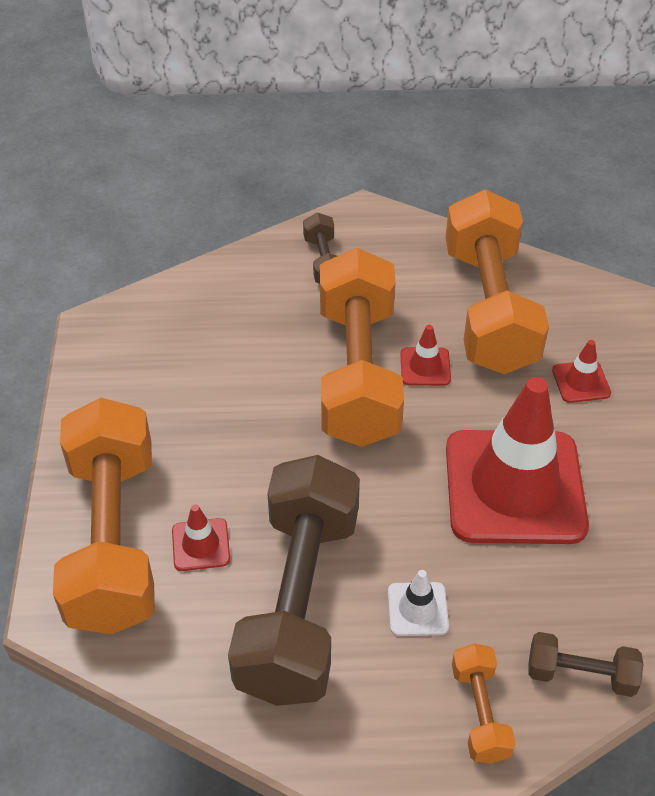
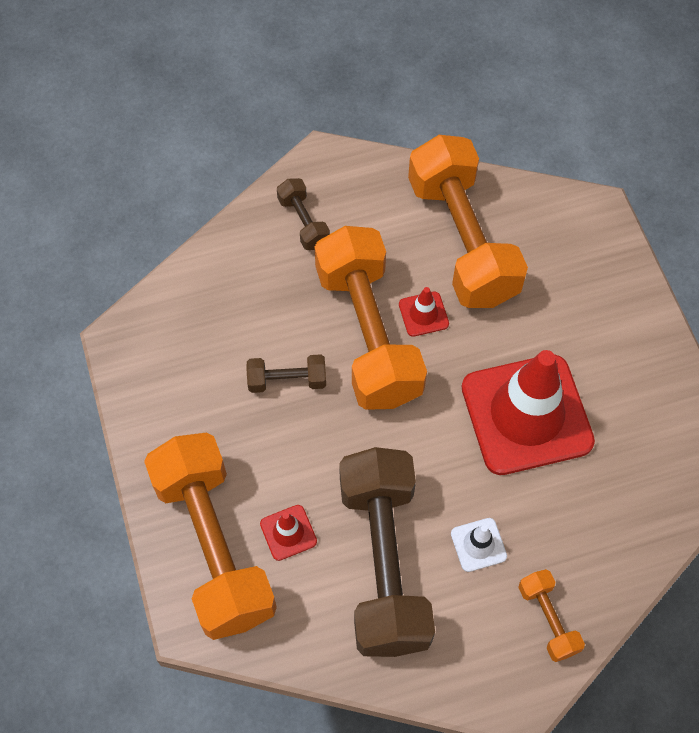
camera: 15 degrees left, 15 degrees up
brown dumbbell [528,632,643,697] -> brown dumbbell moved to [247,354,326,393]
red traffic cone [552,340,611,403] -> none

